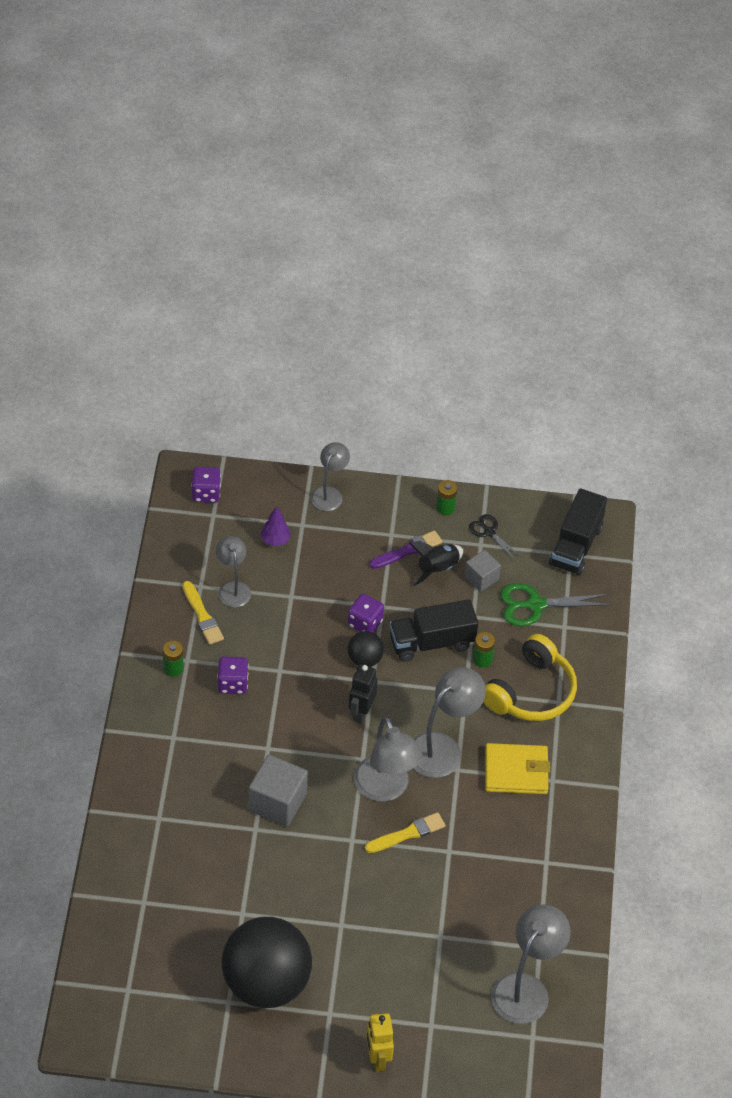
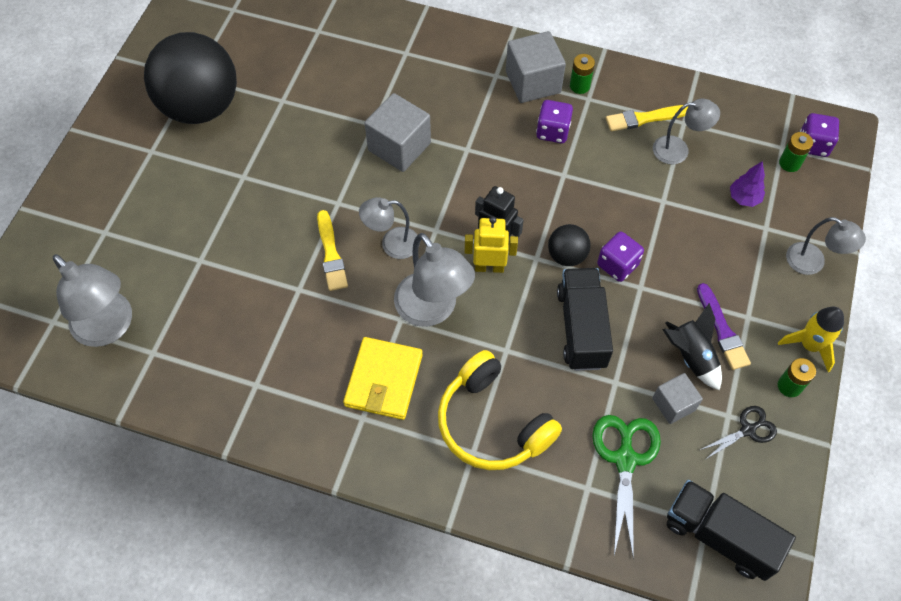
camera: 105 degrees right, 10 degrees up
grey lamp [354,717,423,802] -> grey lamp [359,197,420,259], size x0.62
yellow robot [366,1013,394,1072] -> yellow robot moved to [465,217,518,273]
green battery [473,632,495,668] -> green battery moved to [779,132,813,172]
none -> grey cube [506,31,566,103]
none -> yellow rocket [778,307,844,372]

